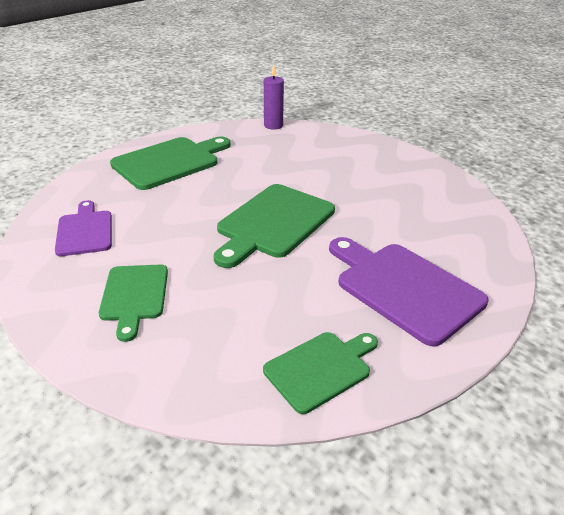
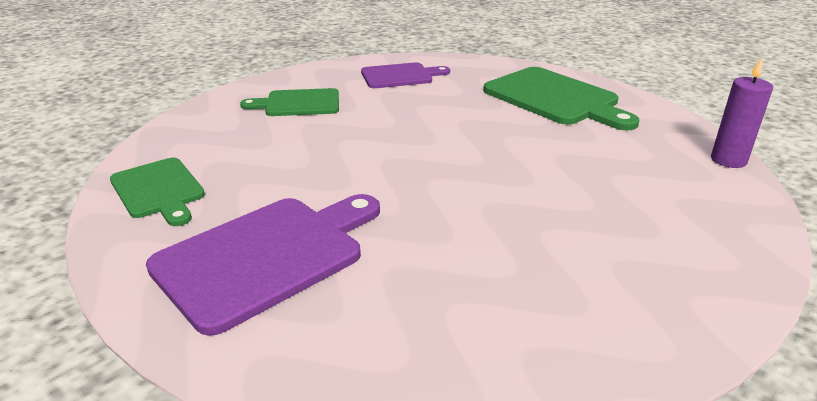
camera: 90 degrees right, 5 degrees down
green cutting board [214,184,335,268] -> none

